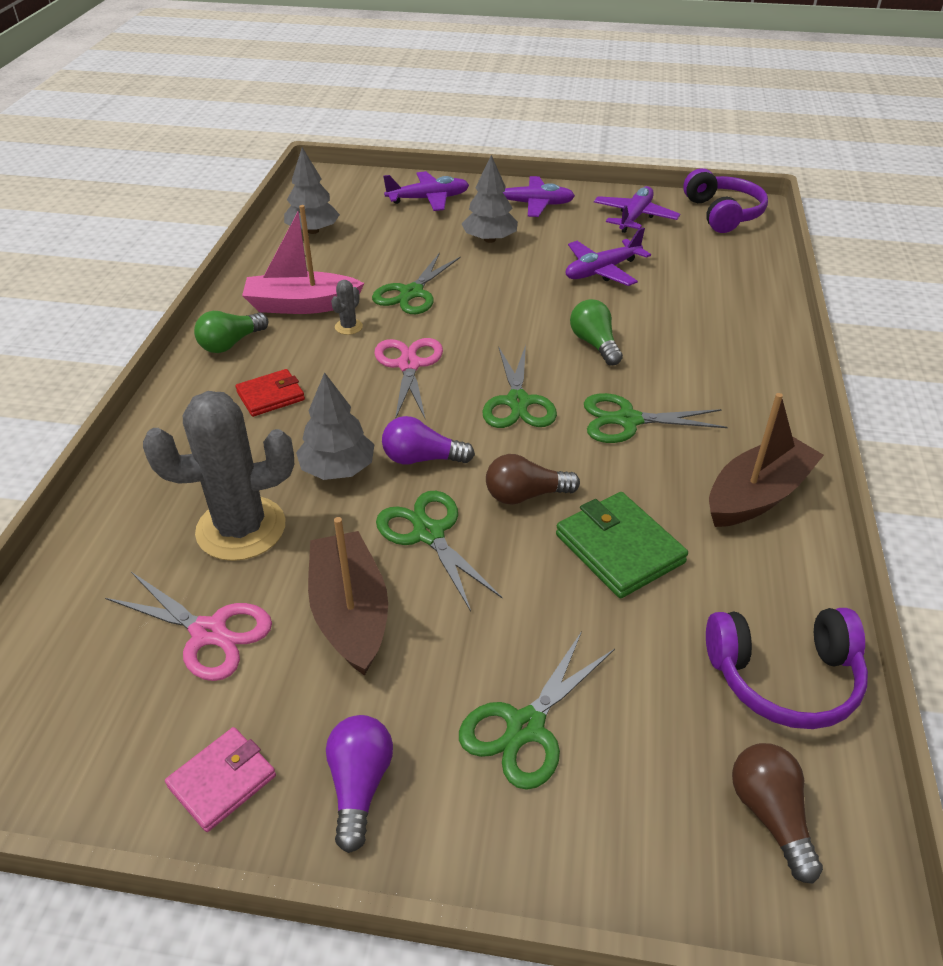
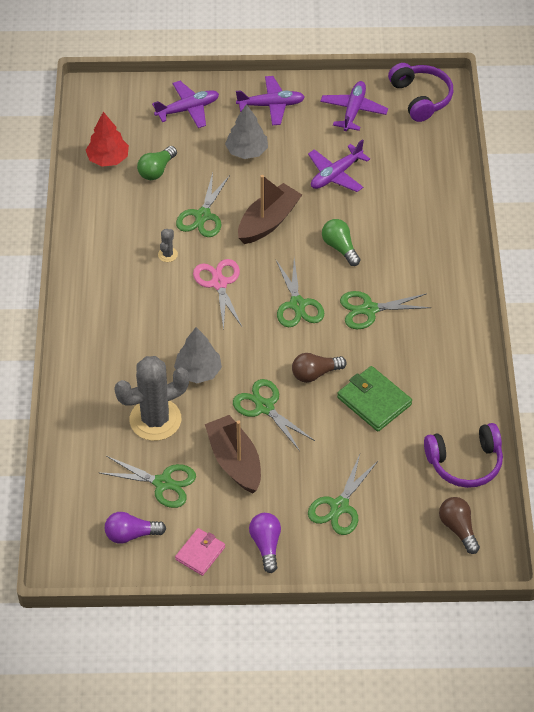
camera: 10 degrees left, 10 degrees up
pink scissors [105,572,272,681] -> green scissors [100,456,196,508]
green light bulb [194,311,268,353] -> green light bulb moved to [137,146,177,180]
red wallet [235,369,305,417] -> none
pink boat [242,205,365,314] -> none
grey tree [284,147,340,234] -> red tree [86,112,129,167]
purple light bulb [382,416,475,465] -> purple light bulb moved to [105,512,166,544]
brown boat [709,393,824,527] -> brown boat moved to [238,175,302,244]

